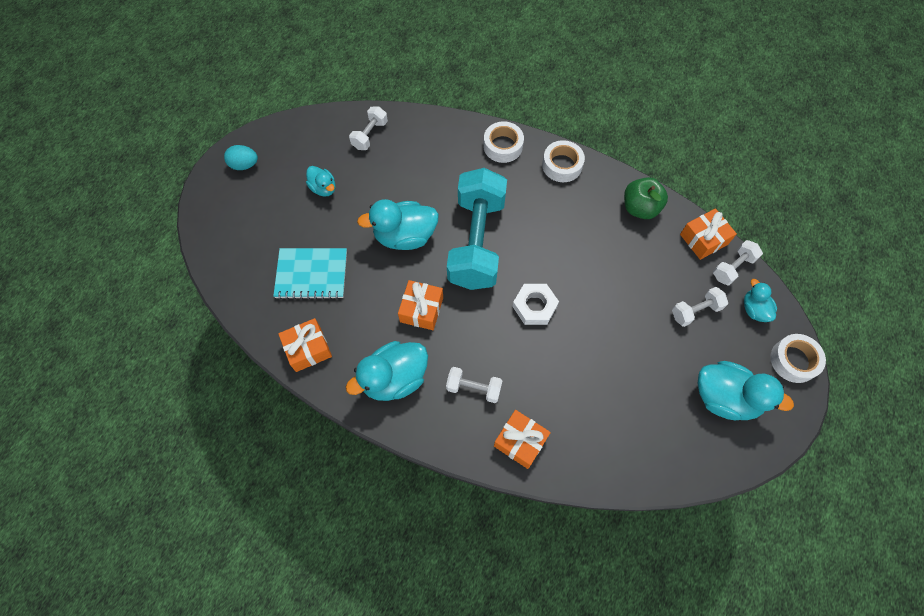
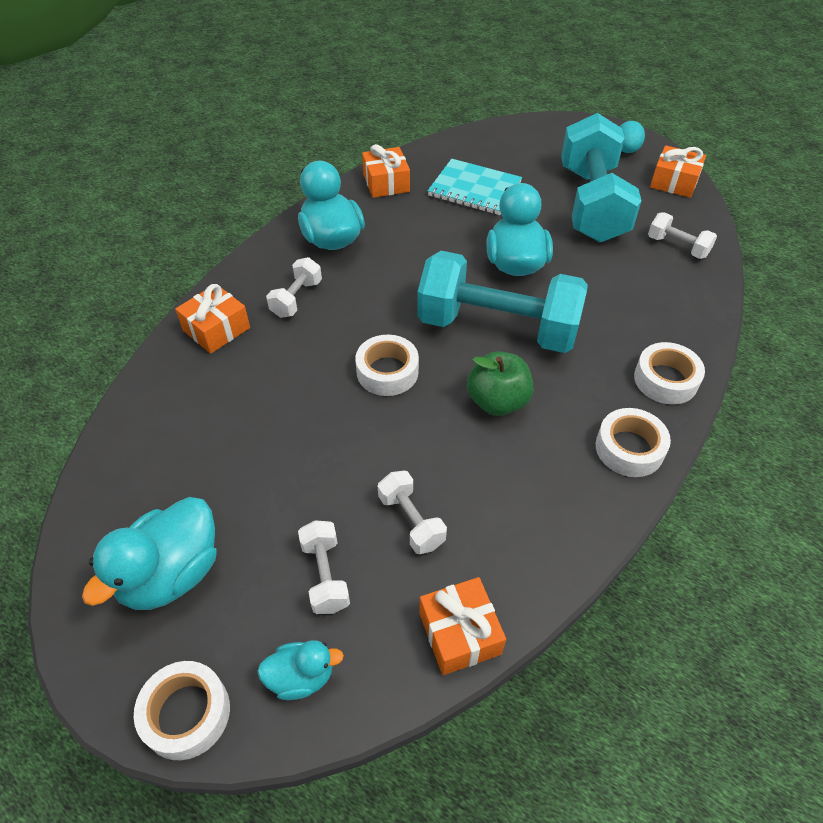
camera: 100 degrees right, 15 degrees down
turquoise notebook [273,248,347,300] -> turquoise notebook turned 75 degrees counterclockwise [428,159,522,215]
turquoise duck [306,166,335,197] -> turquoise dumbbell [561,113,642,242]
orange gift [398,280,443,330] -> orange gift moved to [650,145,706,198]
white nut [513,284,559,325] -> white tape [355,335,419,396]
green apple [624,177,668,219] -> green apple moved to [467,351,533,416]
white dumbbell [713,240,763,286] -> white dumbbell moved to [378,471,447,554]

